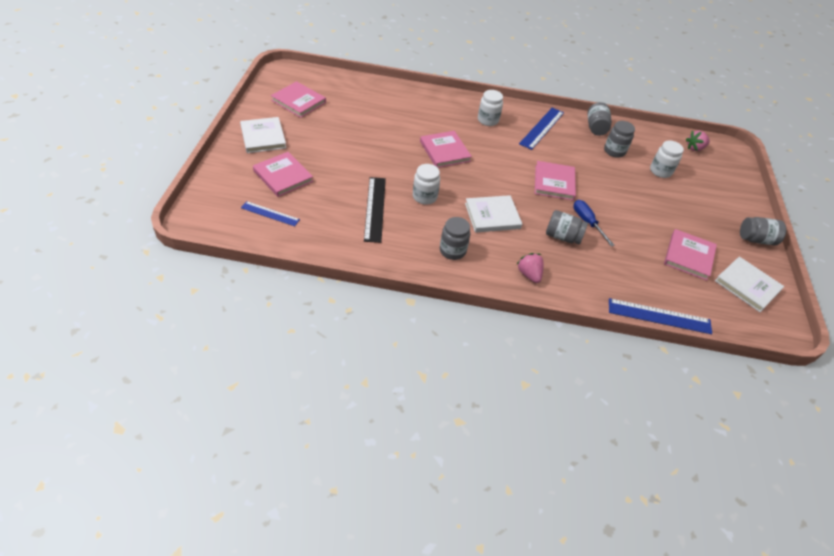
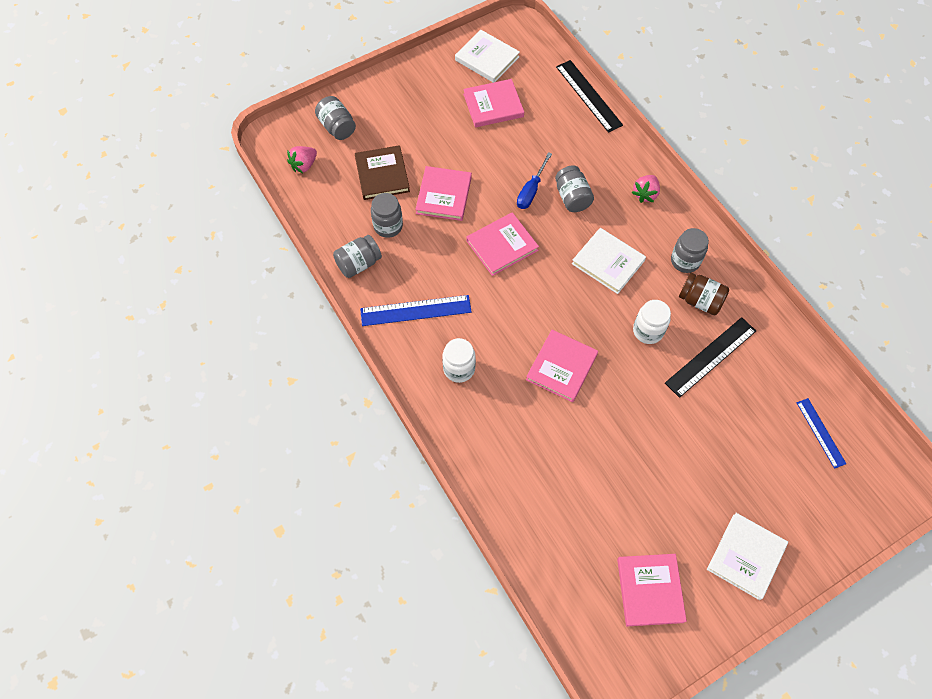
camera: 125 degrees left, 15 degrees up
pink book [253,152,313,197] -> pink book moved to [415,166,472,221]
blue ruler [609,298,712,334] -> black ruler [556,60,623,133]
white jar [650,141,684,178] -> brown book [355,145,410,200]
pink strawberry [686,130,710,151] -> pink strawberry turned 105 degrees clockwise [287,146,317,173]
white book [715,257,784,312] -> white book turned 60 degrees counterclockwise [455,30,520,83]
grey jar [740,217,786,245] -> grey jar moved to [315,96,356,140]
none -> brown jar [679,273,729,315]

